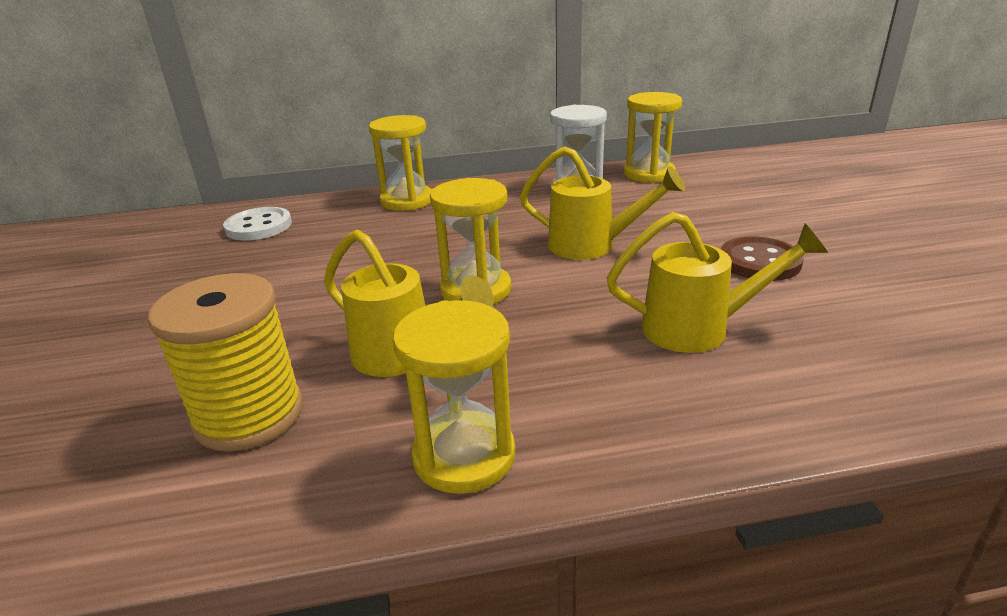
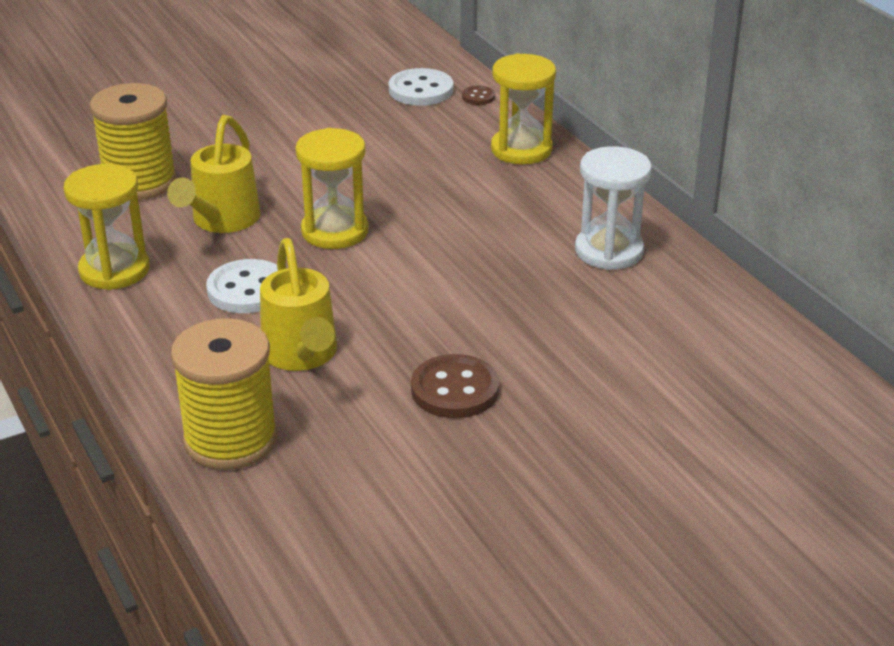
camera: 70 degrees right, 5 degrees up
yellow watering can [520,146,685,260] -> none
yellow hourglass [624,92,682,183] -> none
none -> yellow spool [171,318,277,470]
none -> white button [206,259,278,313]
none -> brown button [462,86,495,105]

